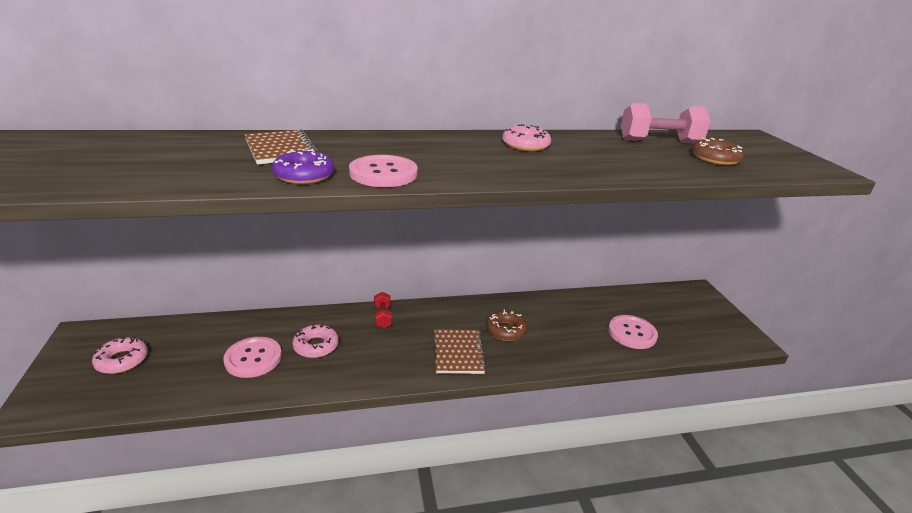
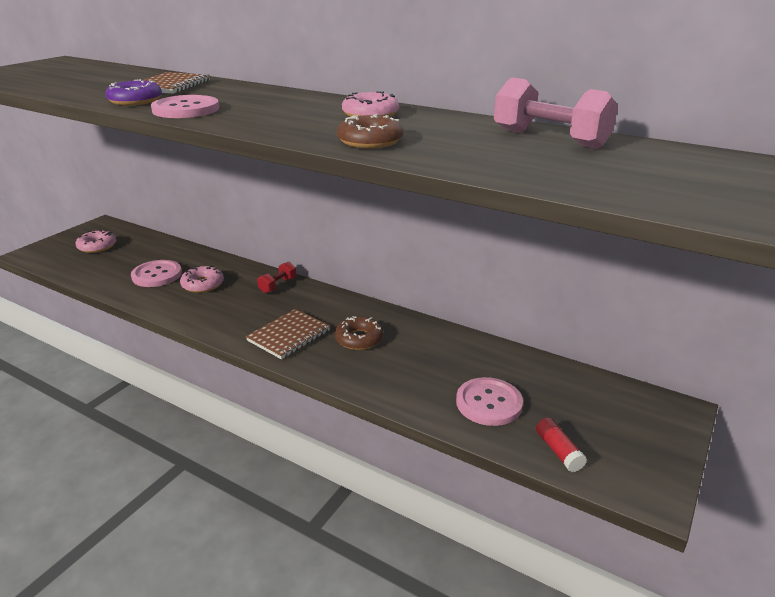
camera: 45 degrees right, 0 degrees up
brown donut [692,138,744,165] -> brown donut moved to [337,114,403,149]
none -> red glue stick [536,418,587,472]

